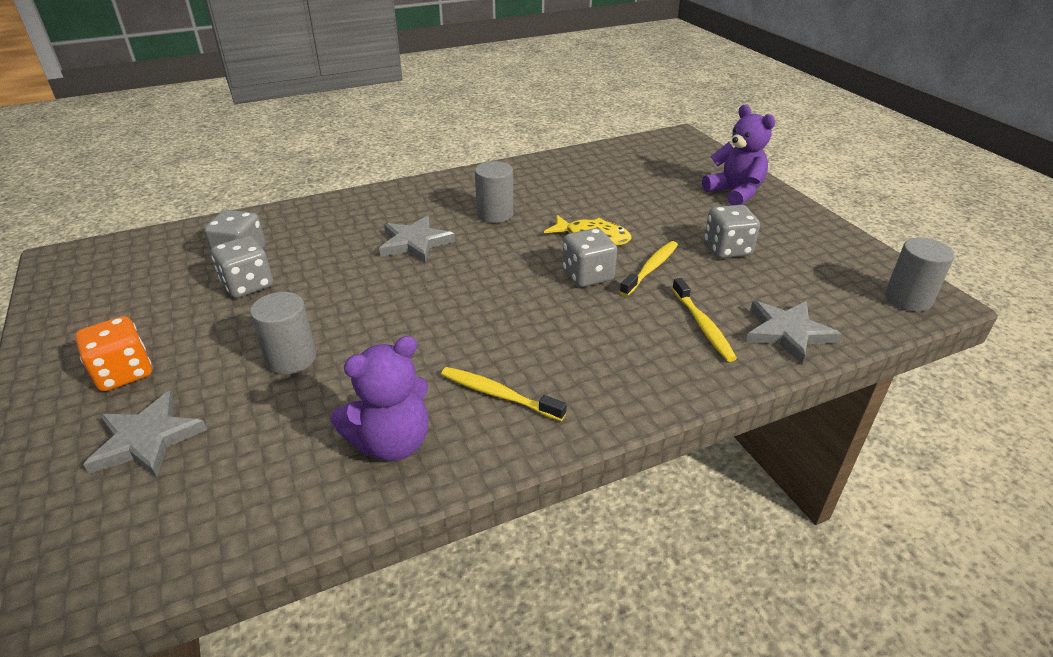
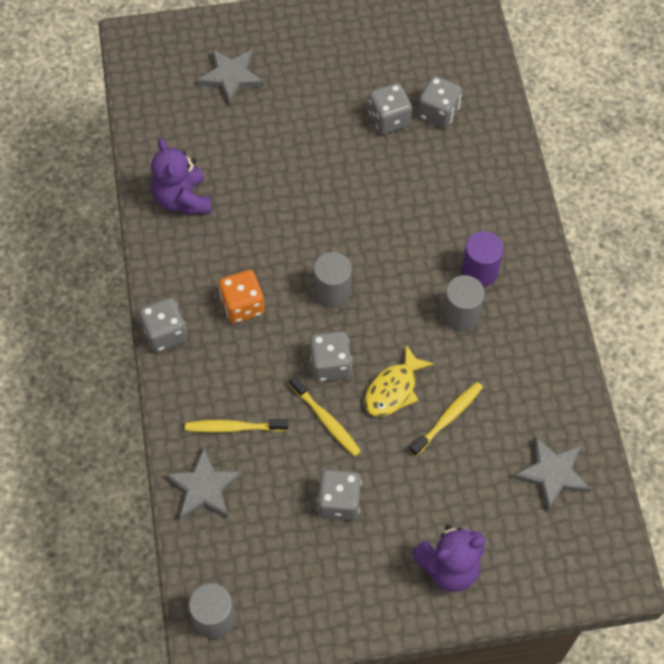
camera: 105 degrees right, 25 degrees up
orange dice [75,316,152,392] -> orange dice moved to [219,270,265,323]
grey cylinder [250,292,316,374] -> grey cylinder moved to [314,252,352,308]
grey star [379,215,455,263] -> grey star moved to [513,437,591,511]
yellow toothbrush [441,367,567,421] -> yellow toothbrush moved to [410,382,483,456]
none -> grey dice [139,298,187,352]
none -> purple cylinder [462,231,504,287]

